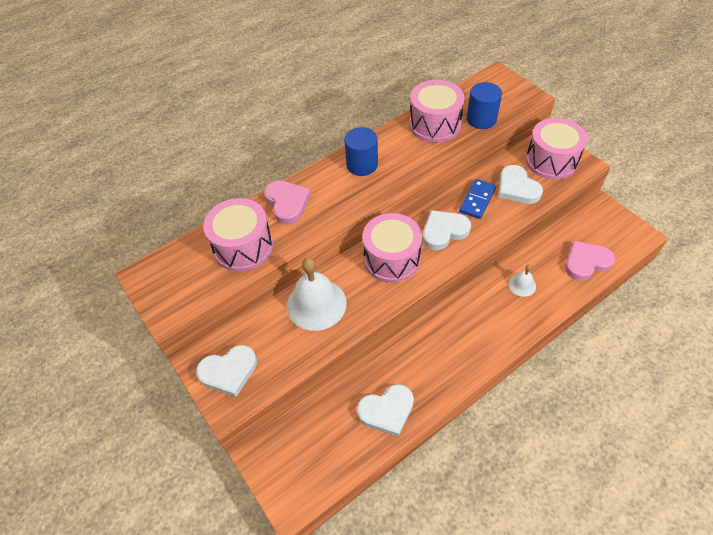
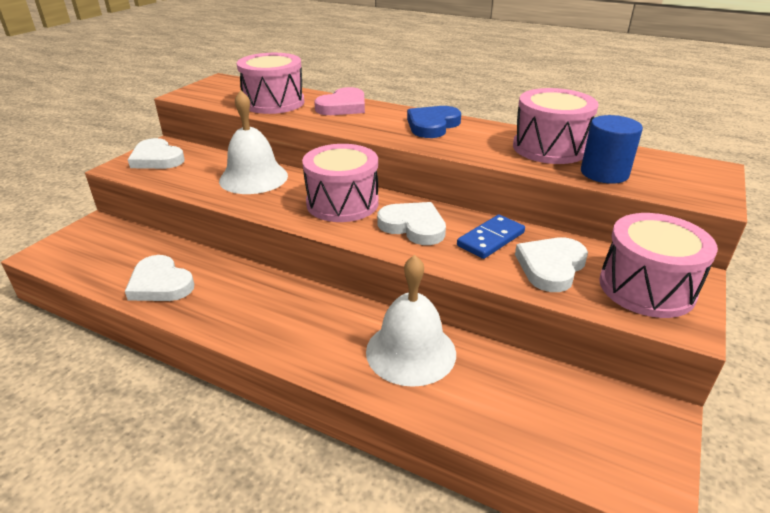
camera: 60 degrees right, 20 degrees down
blue cylinder [344,127,378,176] -> blue heart [407,106,461,138]
blue domino [459,179,496,219] -> blue domino turned 45 degrees counterclockwise [457,215,525,259]
white bell [509,265,536,297] -> white bell [366,255,456,387], size x2.06
pink heart [565,241,615,281] -> none

